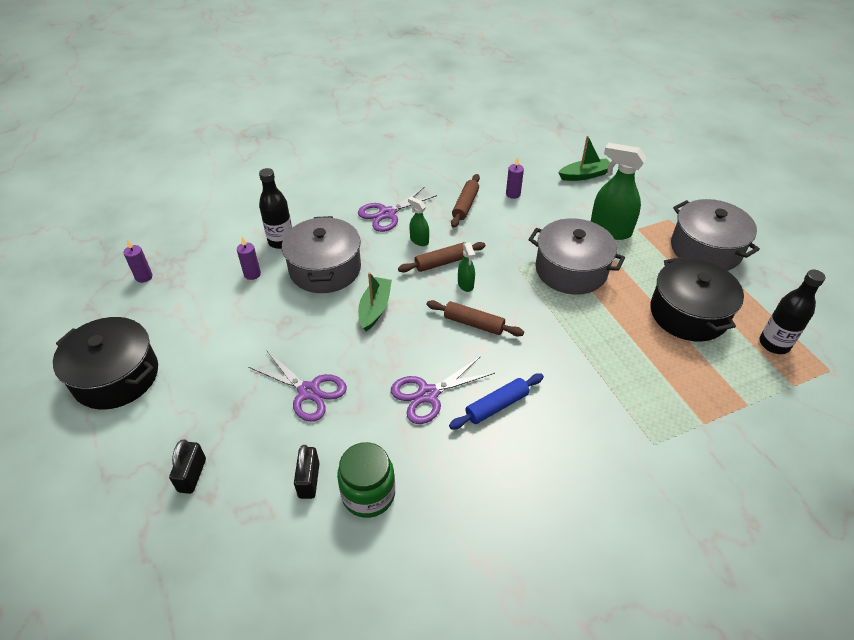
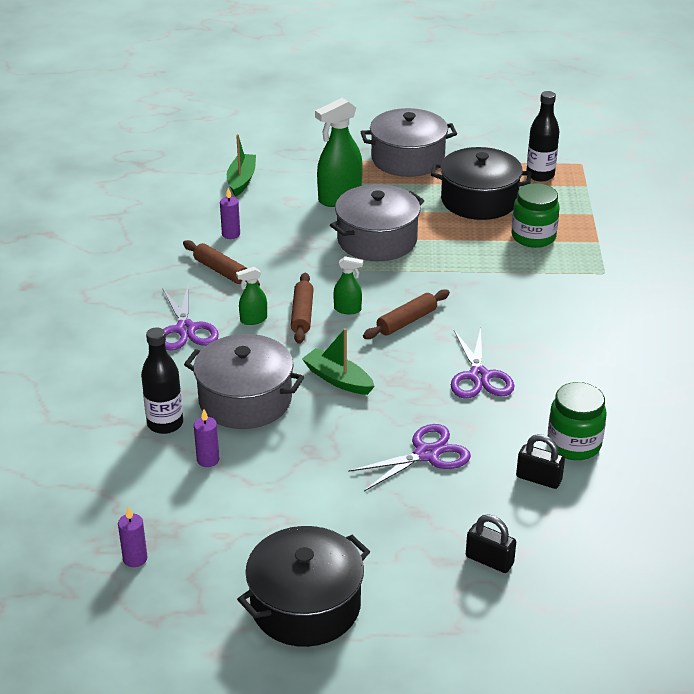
camera: 65 degrees left, 10 degrees down
blue rolling pin [449,373,544,429] -> none
none -> green jar [512,183,560,248]

